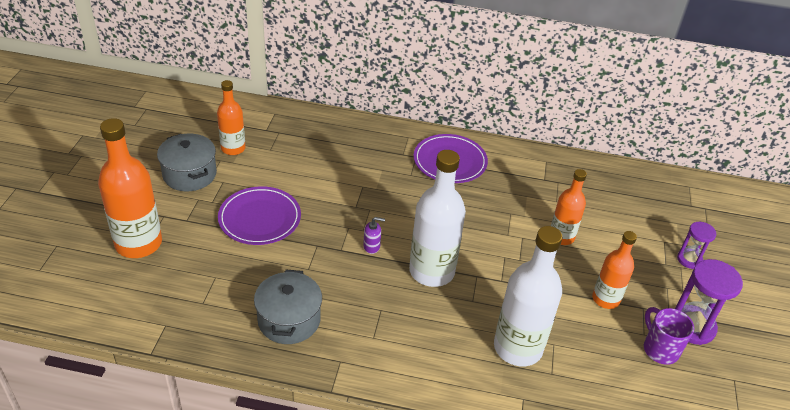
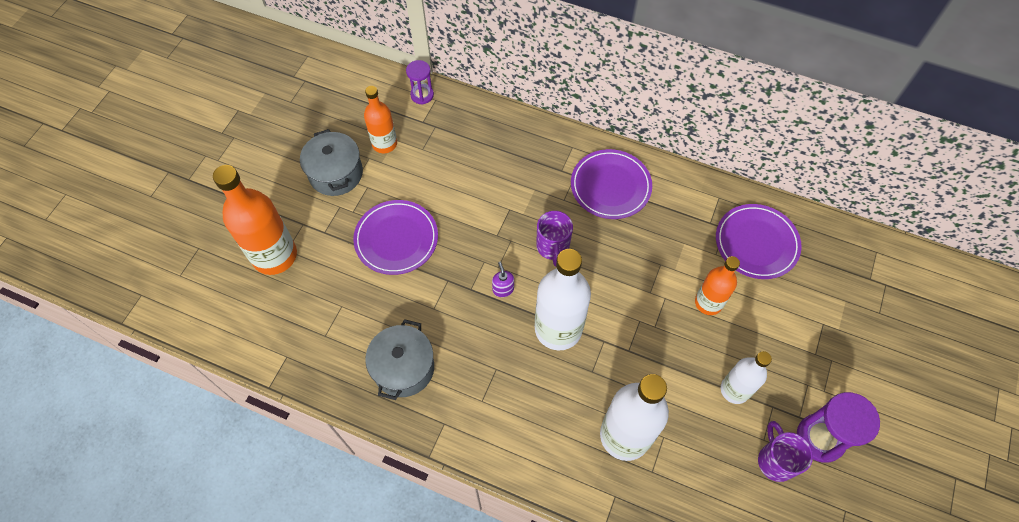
camera: 15 degrees right, 20 degrees up
purple soap dispenser [363,217,385,254] -> purple soap dispenser turned 120 degrees counterclockwise [492,261,514,297]
orange bottle [592,231,637,309] -> white bottle [721,351,772,404]
purple hourglass [677,222,716,269] -> purple hourglass moved to [406,60,434,105]
none -> purple mug [536,211,573,267]
none -> purple plate [716,204,802,279]

